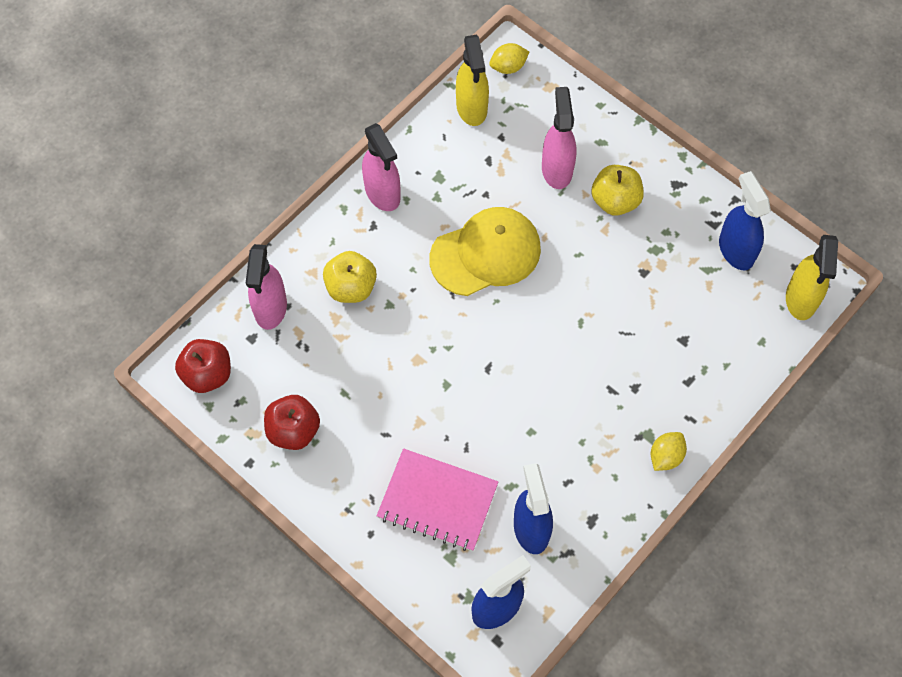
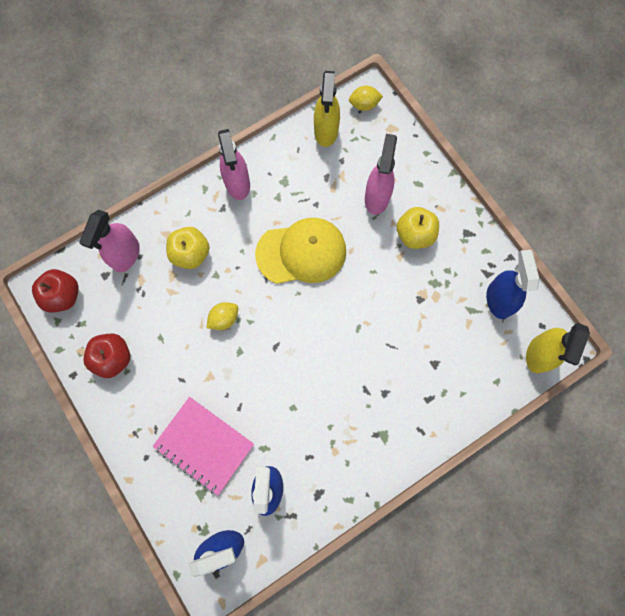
camera: 15 degrees right, 10 degrees up
yellow lemon [651,432,687,471] -> yellow lemon moved to [207,302,238,330]

